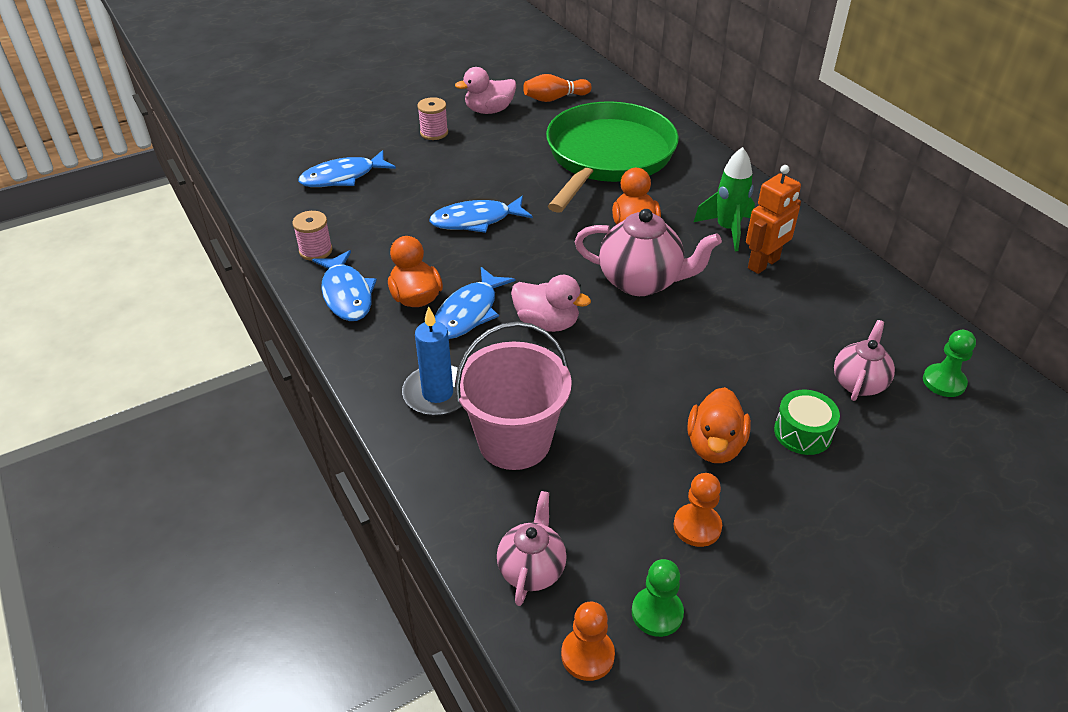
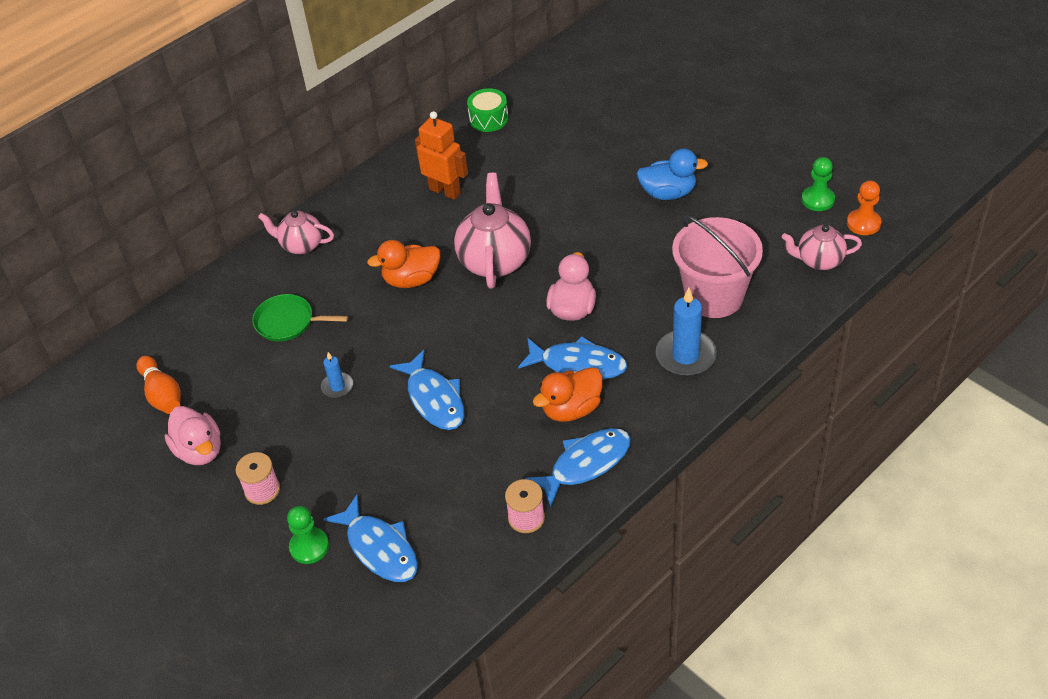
camera: 100 degrees left, 5 degrees up
green pan [546,102,679,213] -> green pan [252,294,348,342], size x0.41
orange pawn [674,473,722,547] -> none
orange duck [687,387,751,463] -> blue duck [637,149,708,200]
green rocket [694,147,755,251] -> none
green drum [774,390,840,455] -> green drum moved to [467,88,508,132]
pink teapot [834,320,895,401] -> pink teapot moved to [258,211,334,254]
green pawn [923,330,976,397] -> green pawn moved to [287,506,329,564]
none -> blue candle [321,352,353,398]

